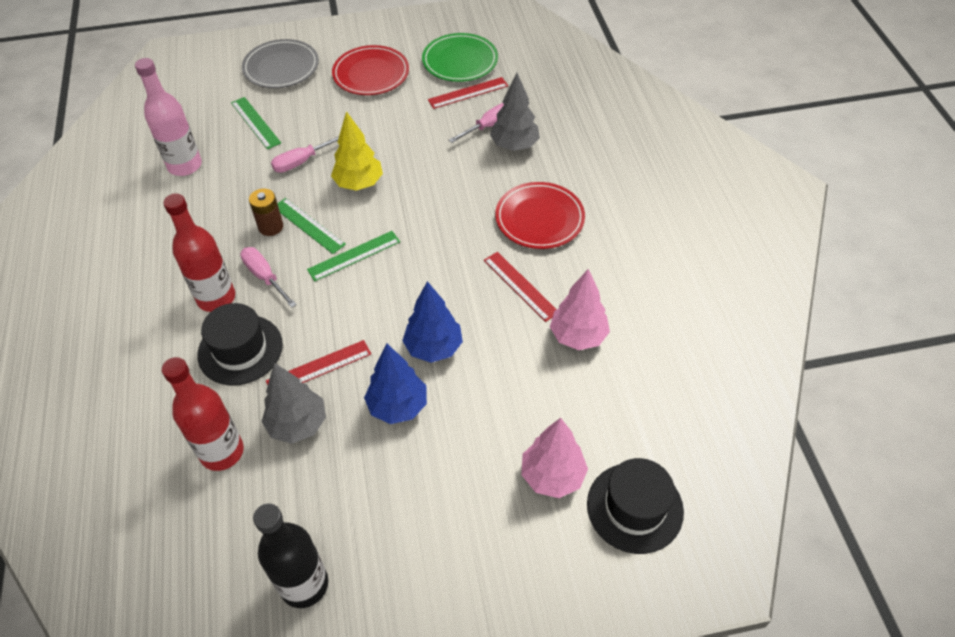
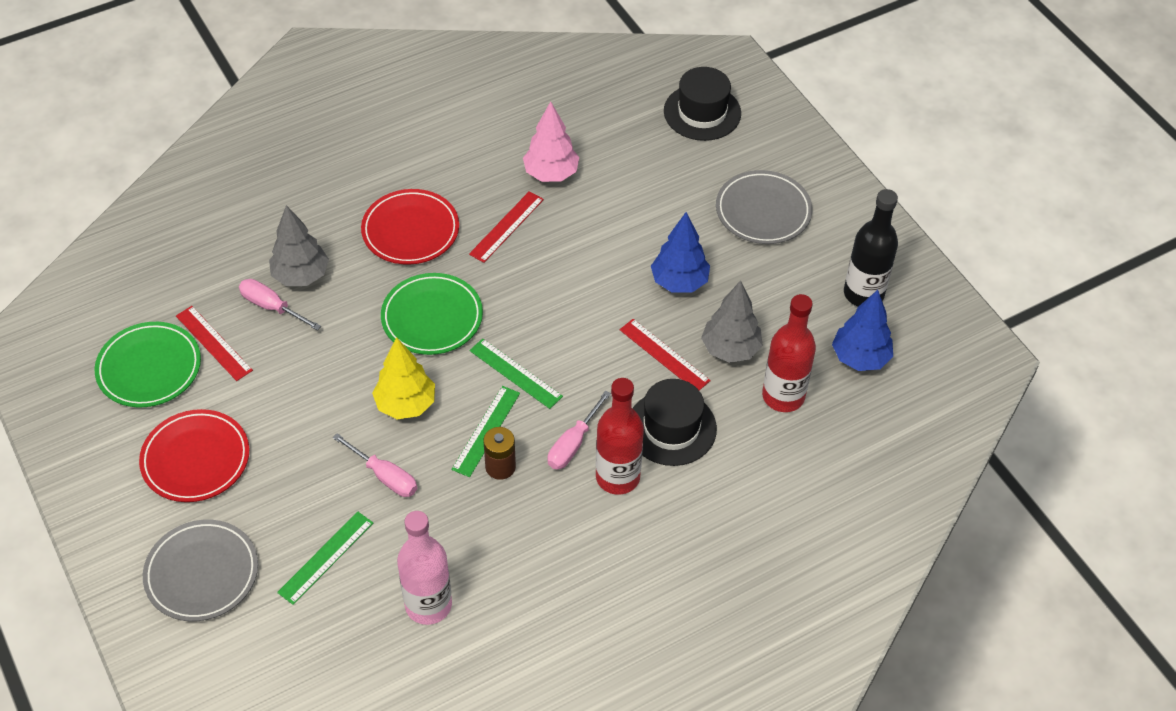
camera: 110 degrees left, 0 degrees up
blue tree [402,281,463,363] -> blue tree moved to [832,290,893,371]
pink tree [521,418,588,498] -> none
none -> green plate [381,273,483,355]
none -> grey plate [716,170,813,244]

